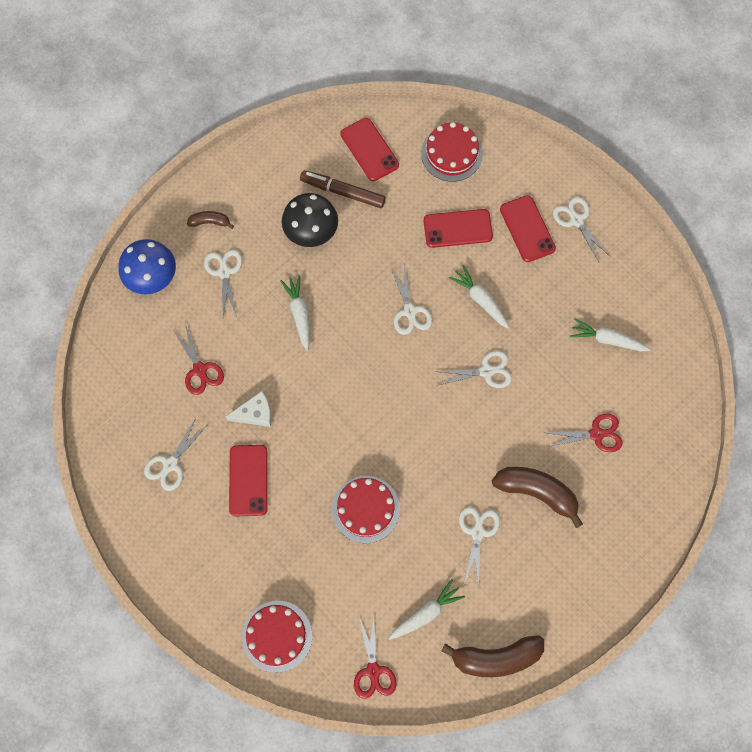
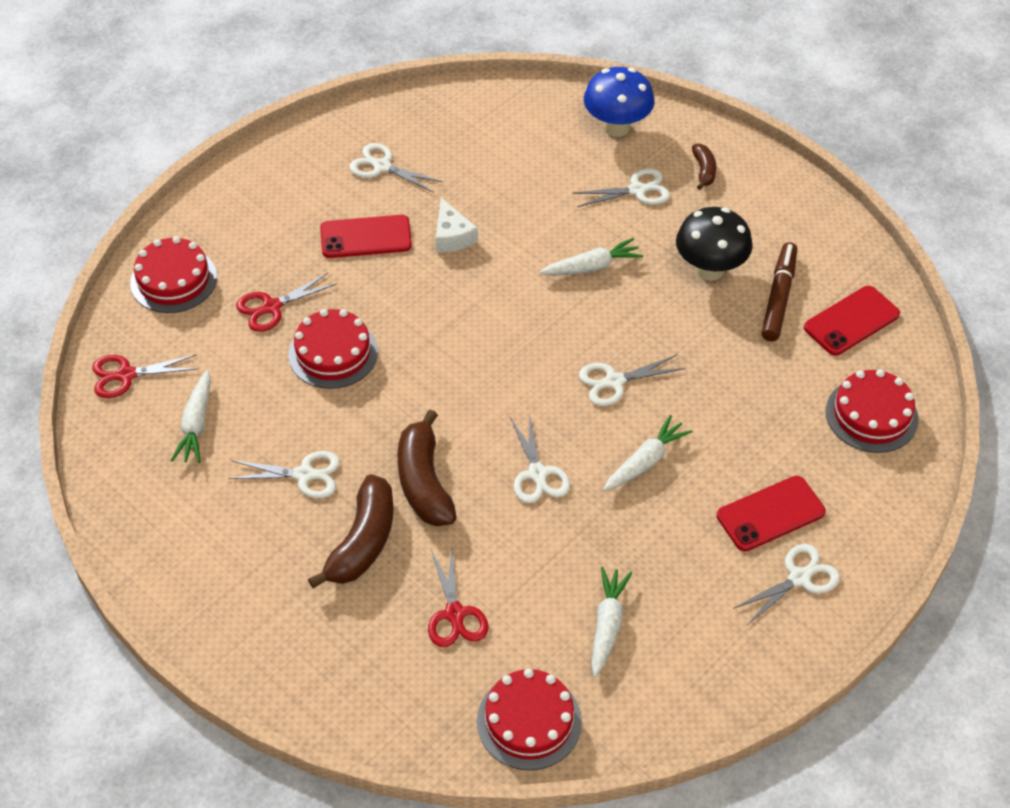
camera: 85 degrees right, 20 degrees down
red scissors [172,324,224,395] -> red scissors moved to [236,273,337,332]
white carrot [388,579,465,640] -> white carrot turned 45 degrees clockwise [171,370,211,463]
red phone [423,209,493,248] -> none
brown banana [442,635,544,677] -> brown banana moved to [398,410,457,526]
none -> red cake [477,668,582,770]

